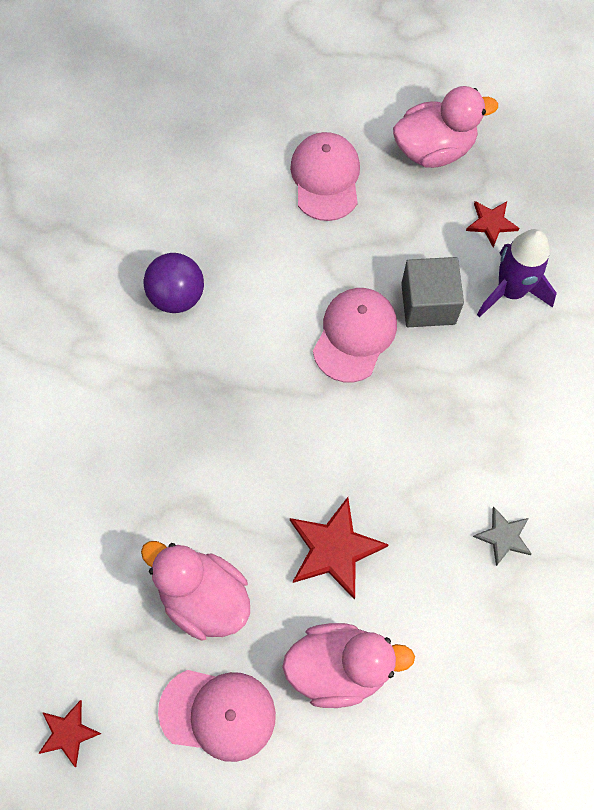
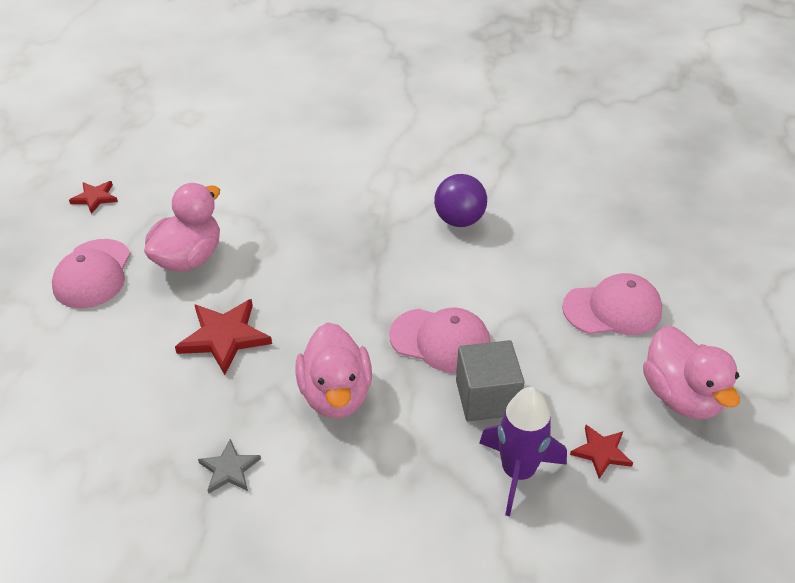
camera: 85 degrees right, 25 degrees down
pink duck [282,623,415,708] -> pink duck moved to [296,322,372,418]

